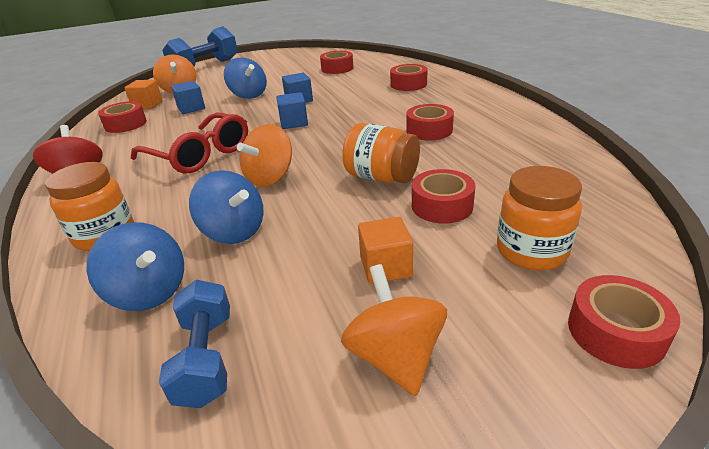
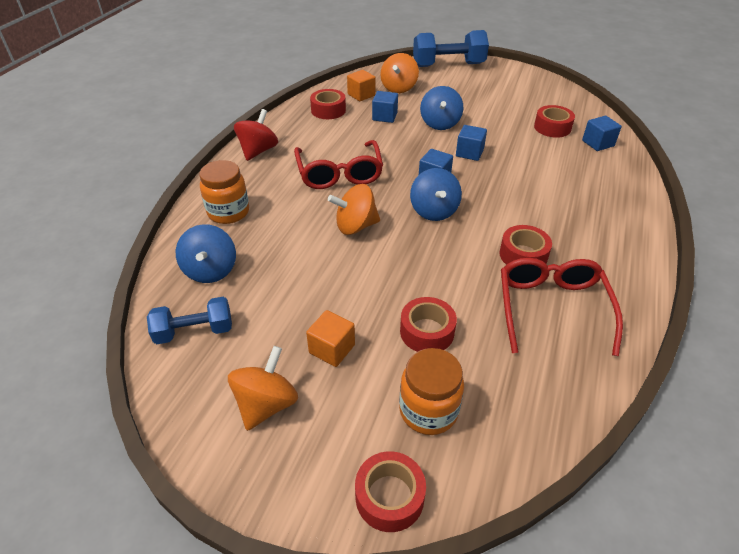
camera: 40 degrees right, 10 degrees up
blue dumbbell [159,280,230,408] -> blue dumbbell turned 45 degrees clockwise [147,297,232,344]
blue spinning top [189,170,264,244] -> blue spinning top moved to [410,168,462,221]
orange jar [342,123,420,183] -> none
red tape [390,64,428,91] -> none
none -> red glasses [501,258,623,356]
none -> blue cube [582,116,622,151]

